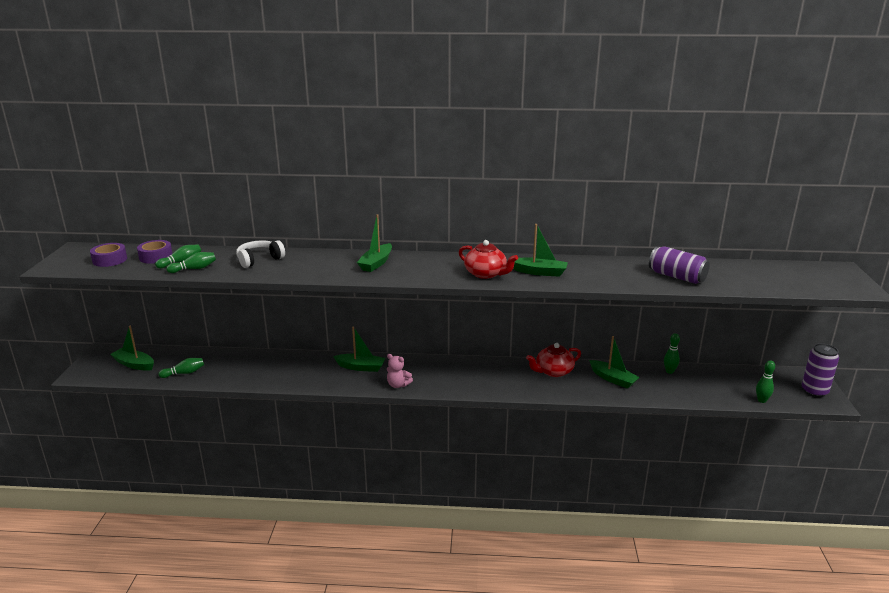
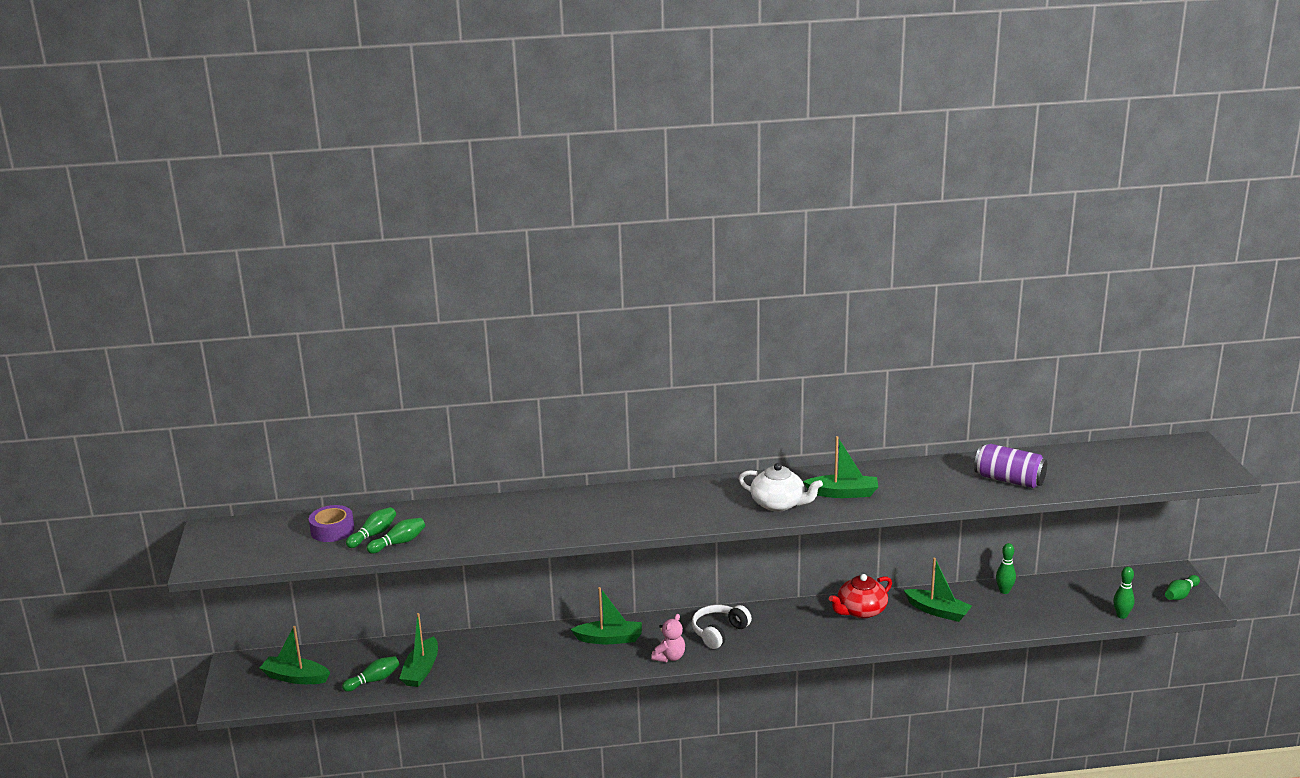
camera: 10 degrees left, 0 degrees up
purple tape [90,243,127,267] -> none
white headphones [236,240,285,268] -> white headphones moved to [692,605,752,649]
green boat [357,214,392,272] -> green boat moved to [399,613,438,687]
pink teddy bear [387,354,413,388] -> pink teddy bear turned 75 degrees counterclockwise [651,614,685,662]
red teapot [459,240,518,279] -> white teapot [739,463,823,512]
purple can [802,343,839,397] -> green bowling pin [1165,575,1200,600]

